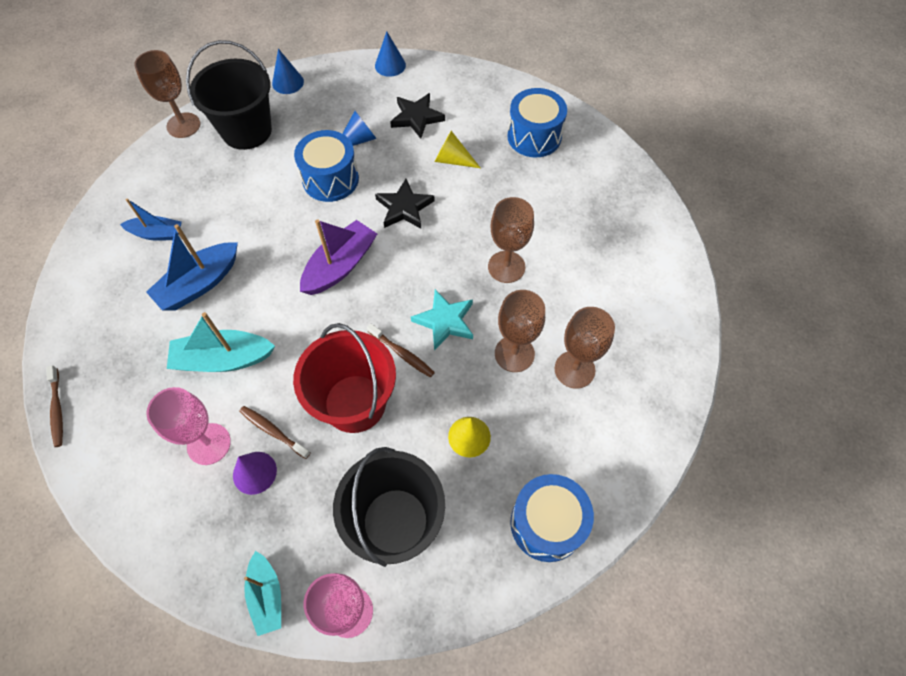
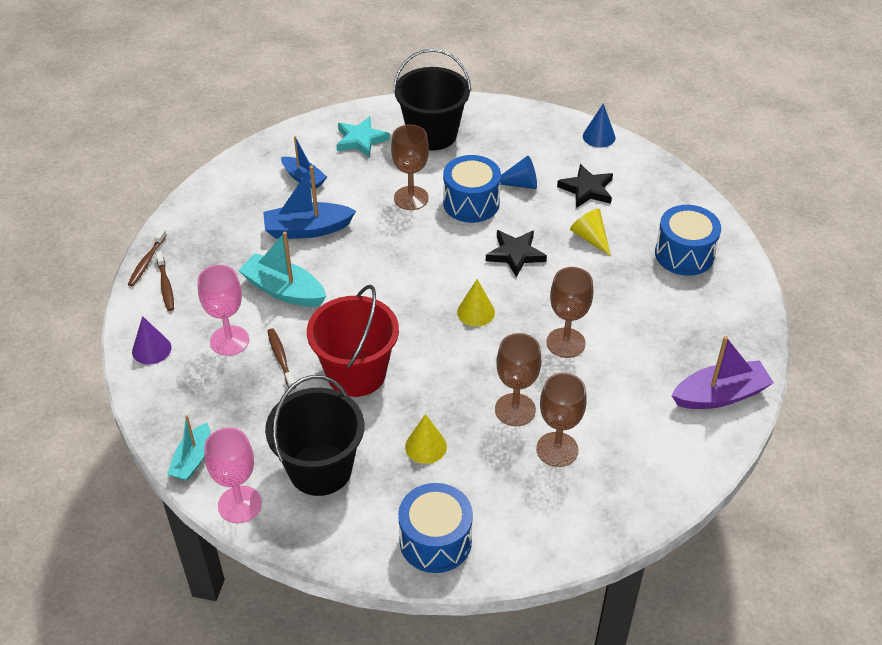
camera: 35 degrees right, 15 degrees down
brown goblet [134,50,200,138] -> brown goblet moved to [391,124,429,210]
purple cone [233,452,277,495] -> purple cone moved to [132,316,171,365]
blue cone [272,49,304,94] -> none
purple boat [300,219,377,295] -> purple boat moved to [671,336,774,409]
brown toothbrush [367,324,435,378] -> brown toothbrush moved to [156,251,174,311]
turquoise star [411,289,473,350] -> turquoise star moved to [337,116,390,157]
none -> yellow cone [457,279,495,326]

